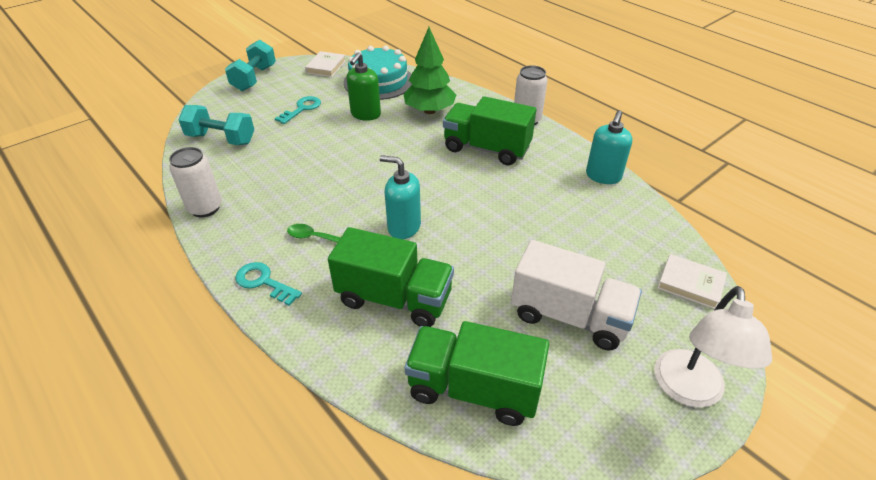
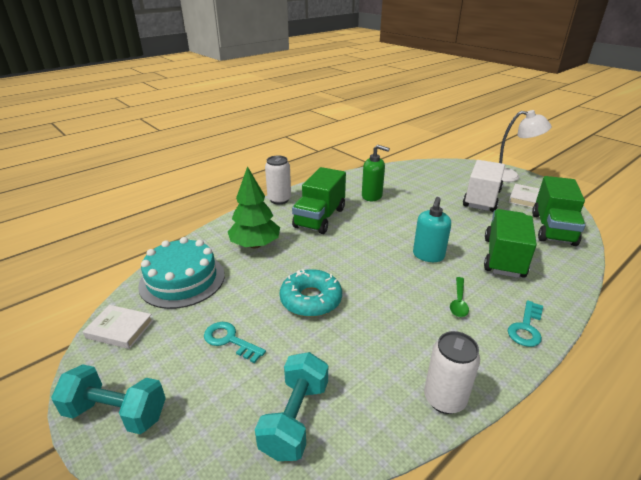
camera: 90 degrees left, 10 degrees down
green soap dispenser [347,52,381,121] -> green soap dispenser moved to [362,145,390,201]
turquoise soap dispenser [586,110,632,184] -> none
white book [657,254,727,309] -> white book moved to [509,184,540,208]
none -> turquoise donut [279,269,342,317]

